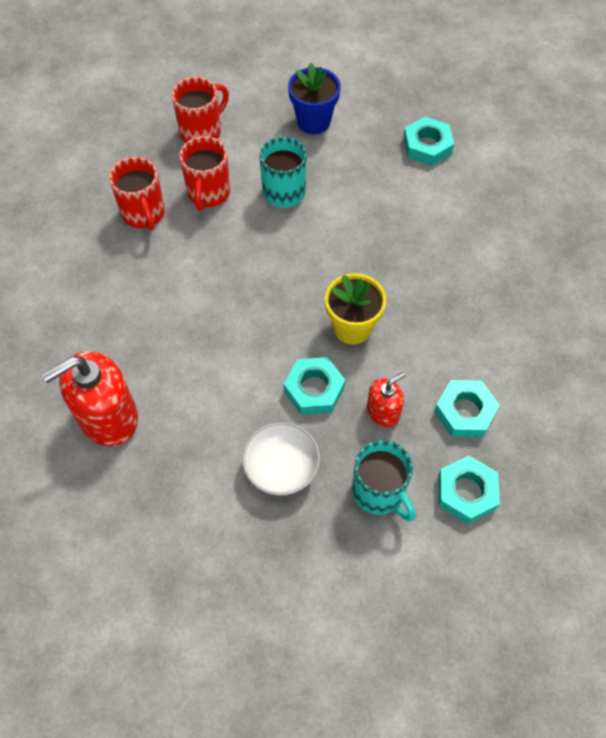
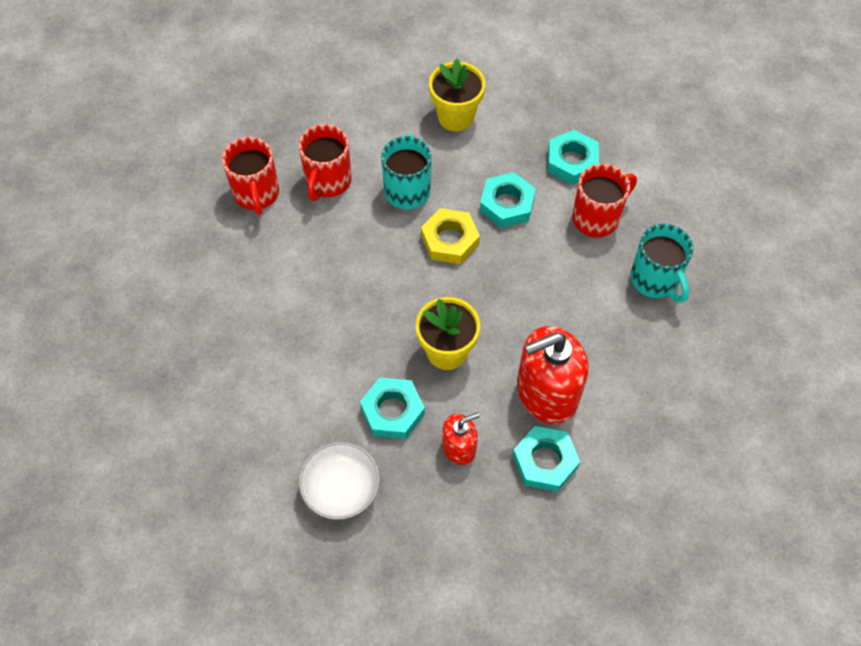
camera: 10 degrees right, 0 degrees up
red soap dispenser [42,351,138,446] -> red soap dispenser moved to [517,326,588,424]
red mug [172,77,229,143] -> red mug moved to [572,164,637,237]
blue flower pot [288,63,341,134] -> yellow flower pot [429,58,485,131]
turquoise mug [352,440,416,522] -> turquoise mug moved to [631,224,693,303]
turquoise nut [438,456,500,524] -> turquoise nut moved to [480,172,536,228]
none -> yellow nut [421,208,480,264]

